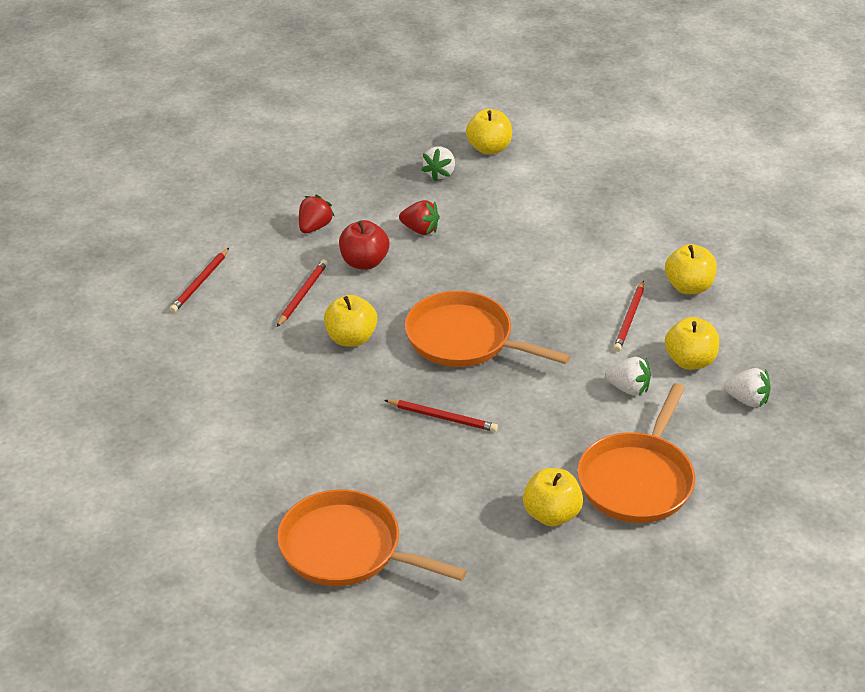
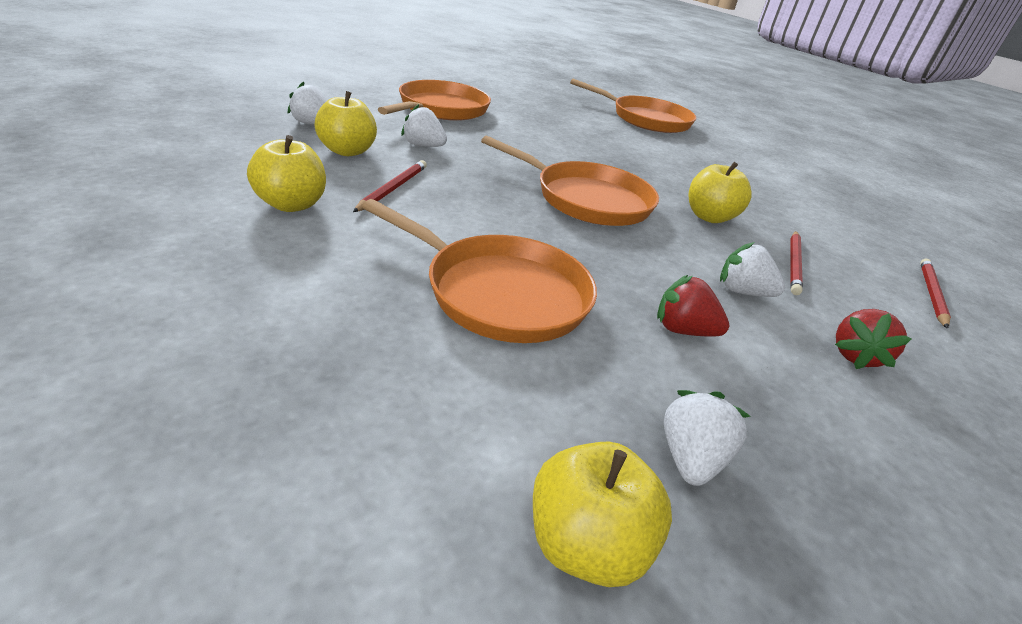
camera: 175 degrees right, 5 degrees down
red apple [339,220,390,270] -> white strawberry [720,242,785,297]
red pencil [384,400,498,432] -> none
yellow apple [523,468,583,526] -> none
none -> orange pan [362,199,597,343]

